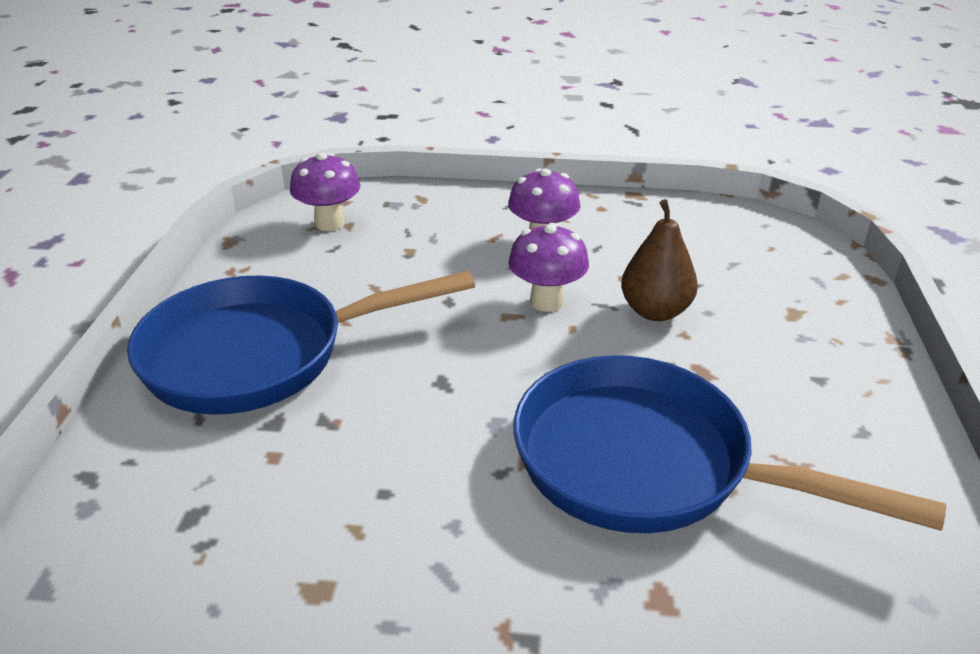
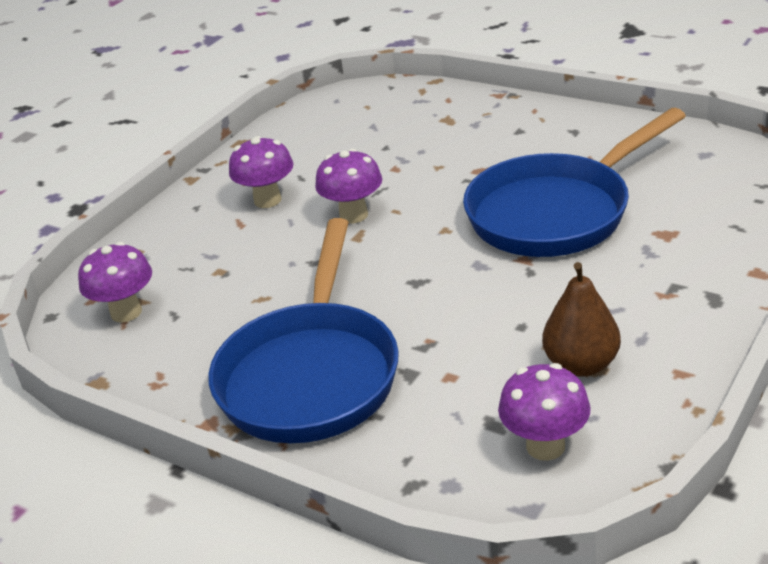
camera: 60 degrees left, 0 degrees up
brown pear [621,199,698,321] -> brown pear moved to [542,262,621,376]
none -> purple mushroom [498,363,591,461]

